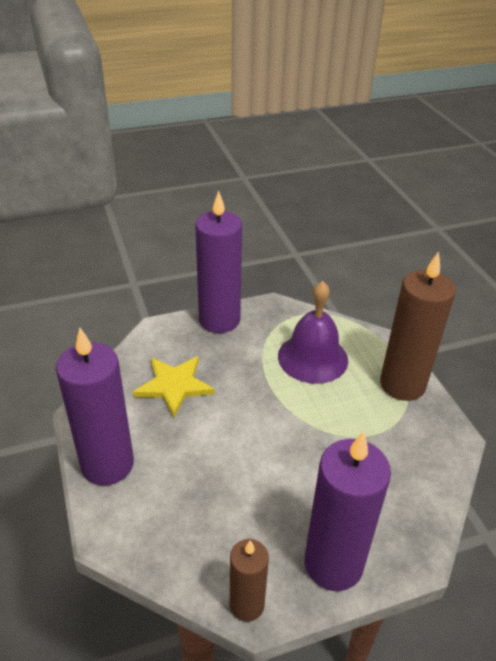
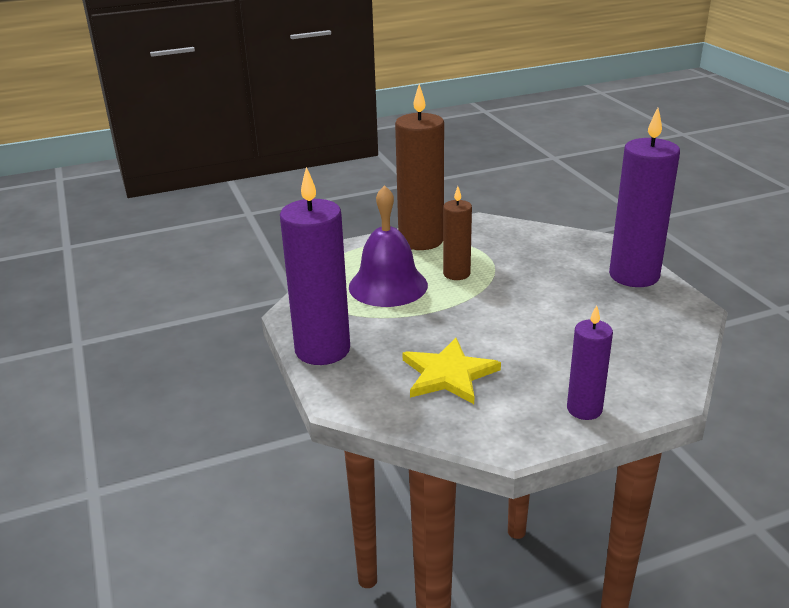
camera: 90 degrees left, 10 degrees down
purple candle [56,328,134,486] -> purple candle [567,305,613,420], size x0.56
brown candle [230,539,269,622] -> brown candle moved to [443,186,472,280]

